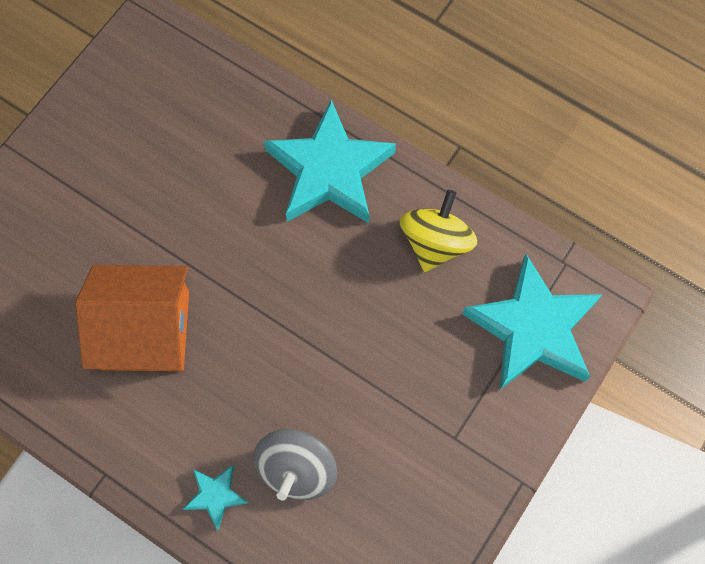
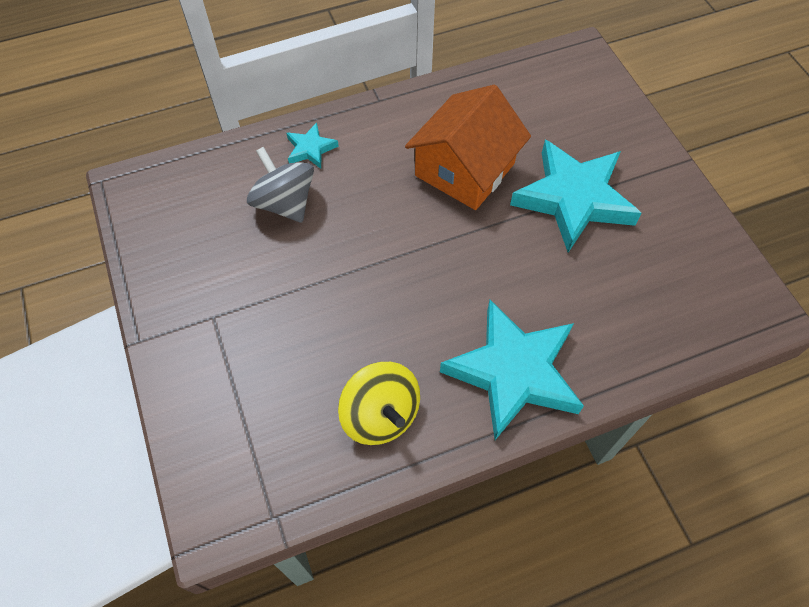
camera: 125 degrees right, 10 degrees down
turquoise star [462,254,603,390] -> turquoise star moved to [510,140,641,252]

